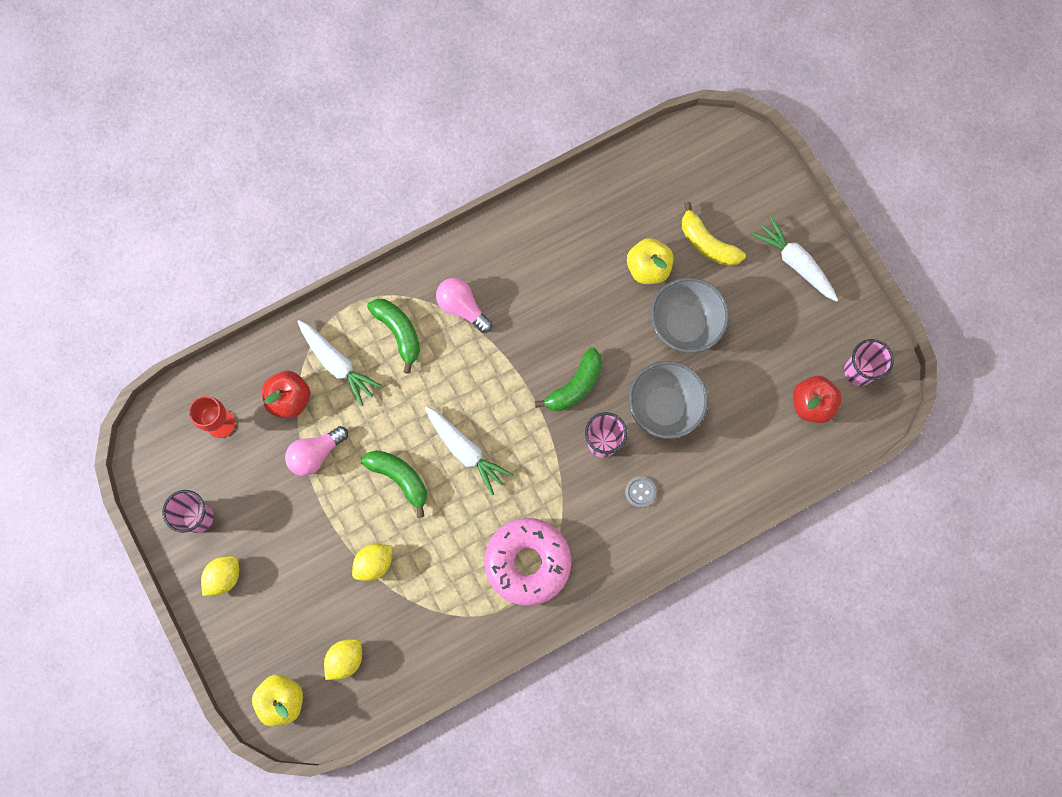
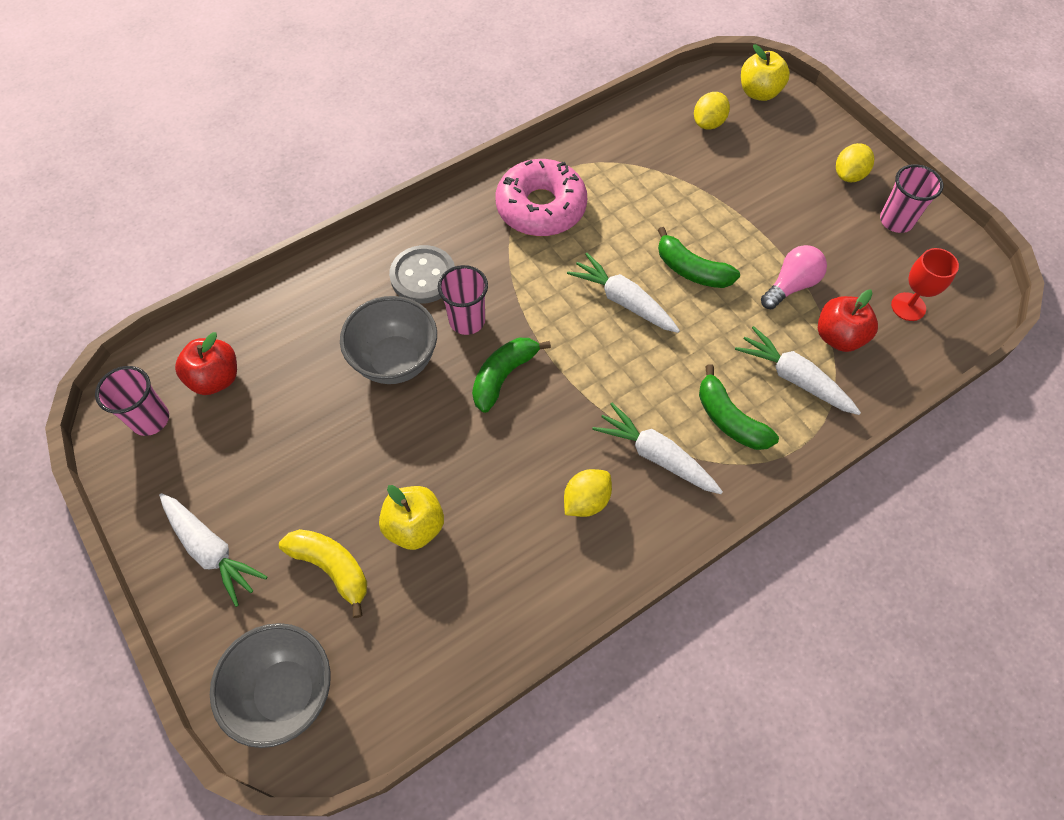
camera: 175 degrees right, 15 degrees down
yellow lemon [352,544,392,581] -> yellow lemon moved to [564,469,612,517]
pink light bulb [436,278,492,333] -> white carrot [592,403,723,494]
grey button [625,477,656,508] -> grey button [389,245,455,304], size x1.90
grey bowl [651,277,729,353] -> grey bowl moved to [210,623,331,748]

